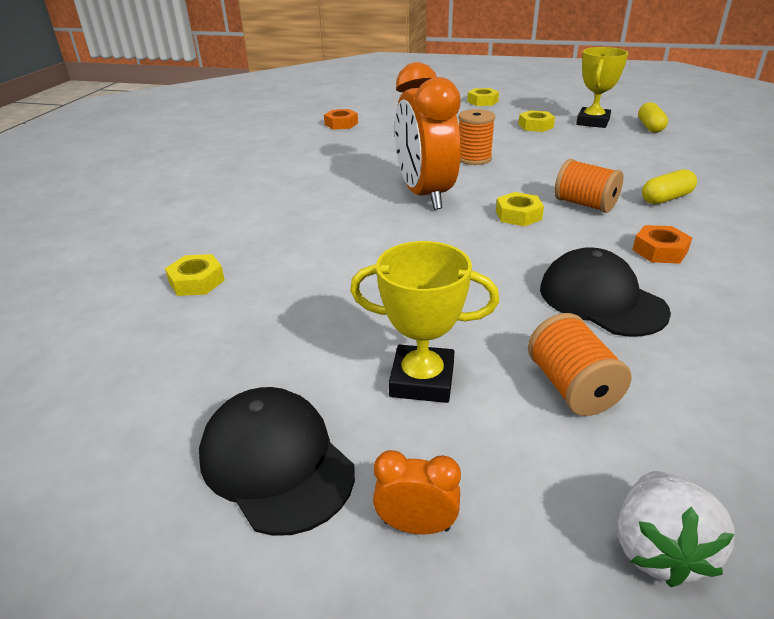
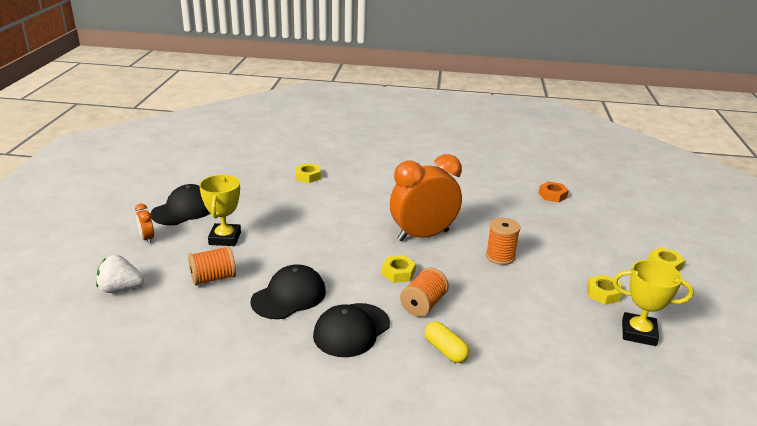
camera: 80 degrees right, 5 degrees down
orange clock [373,450,461,534] -> orange clock turned 150 degrees clockwise [135,203,154,244]
orange nut [632,225,692,264] -> black cap [313,303,390,357]
yellow capsule [638,102,668,133] -> none

